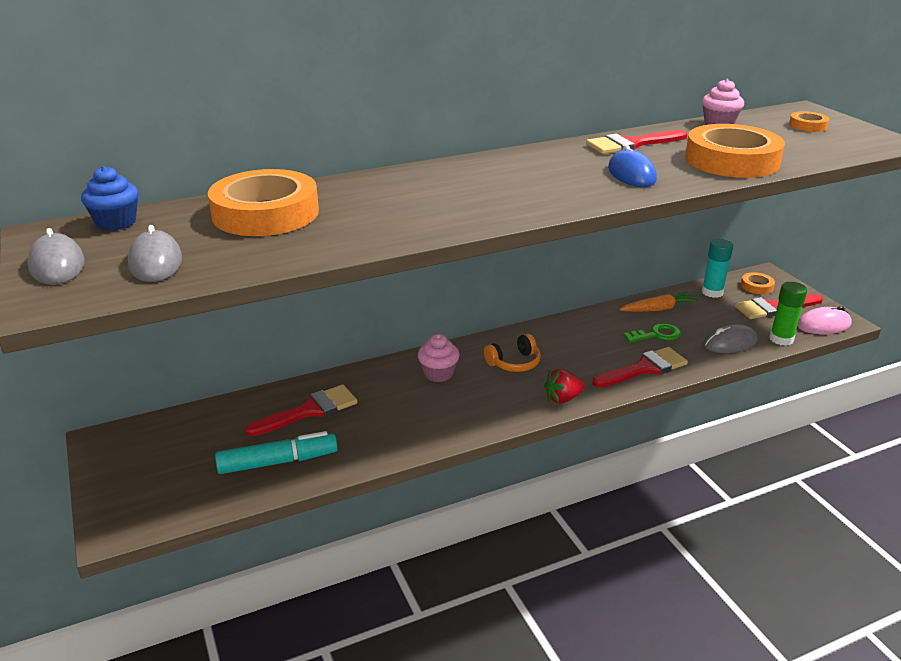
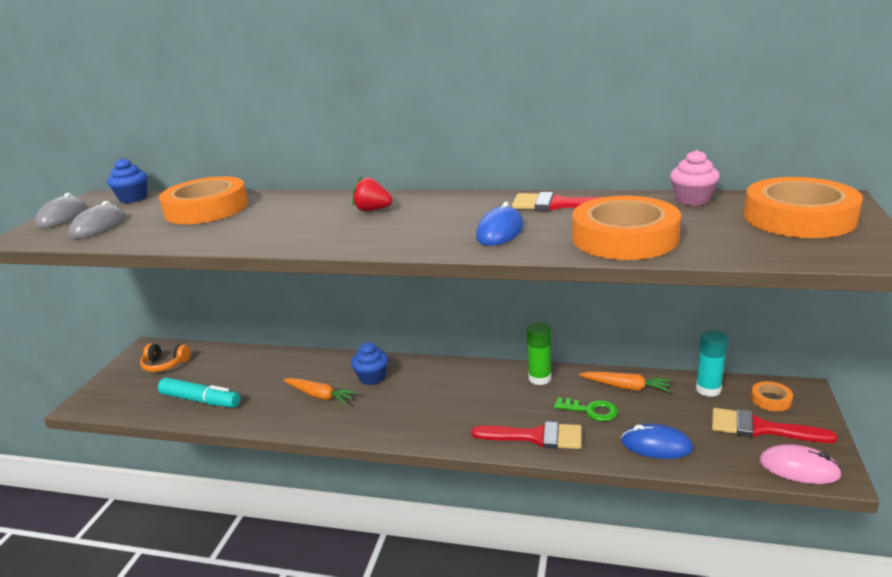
camera: 40 degrees right, 5 degrees down
red brush [245,385,358,436] -> none
pink cupcake [418,334,460,382] -> blue cupcake [351,342,388,385]
orange headphones [484,334,541,372] -> orange headphones moved to [140,344,191,372]
red strawberry [544,369,585,404] -> red strawberry moved to [352,176,393,211]
grey mouse [703,323,757,353] -> blue mouse [621,424,693,459]
green glue stick [769,282,807,346] -> green glue stick moved to [527,323,551,385]
orange tape [789,112,829,132] -> orange tape [744,177,863,238], size x2.28
none -> orange carrot [283,378,358,405]

